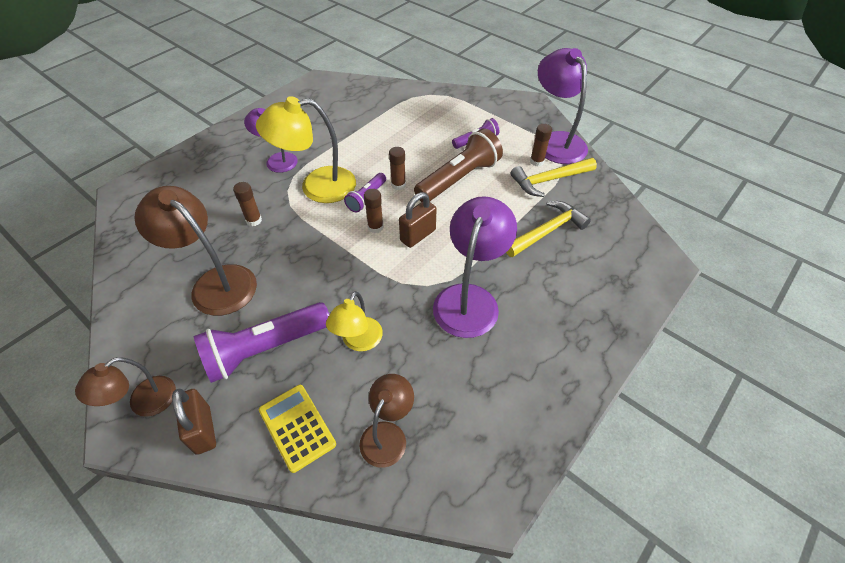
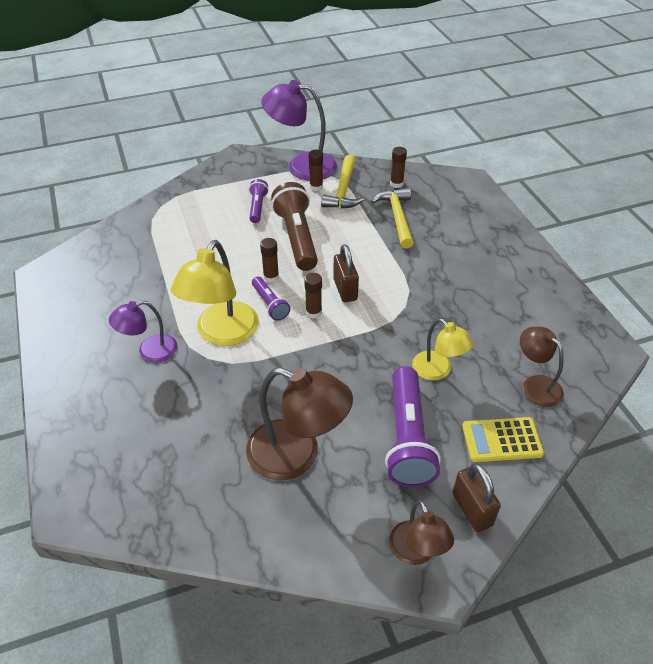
camera: 60 degrees left, 5 degrees down
brown lamp [134,186,257,316] -> brown lamp turned 135 degrees counterclockwise [246,368,353,480]
brown padlock [172,388,216,455] -> brown padlock turned 60 degrees clockwise [453,463,501,532]
brown glue stick [233,182,262,226] -> brown glue stick moved to [390,147,407,188]
purple lamp [433,196,517,338] -> none

